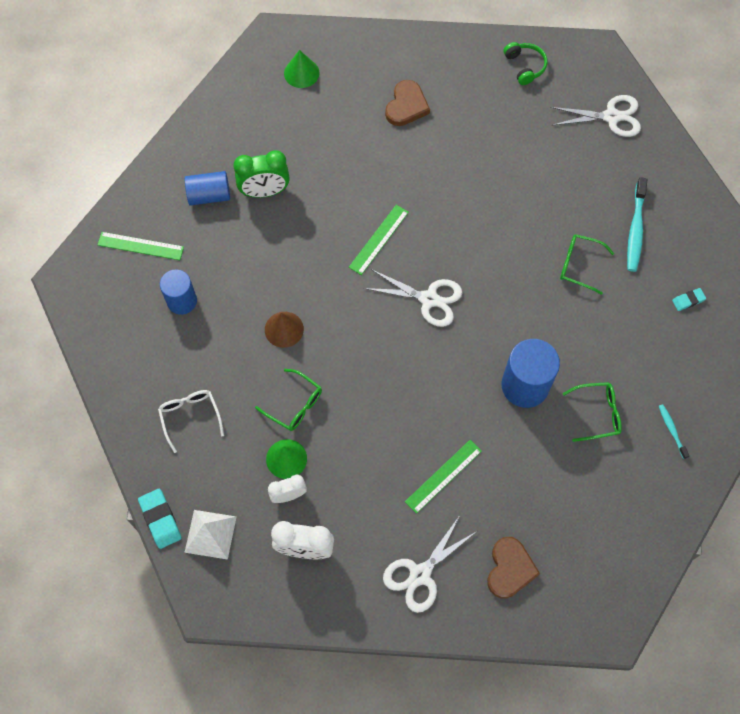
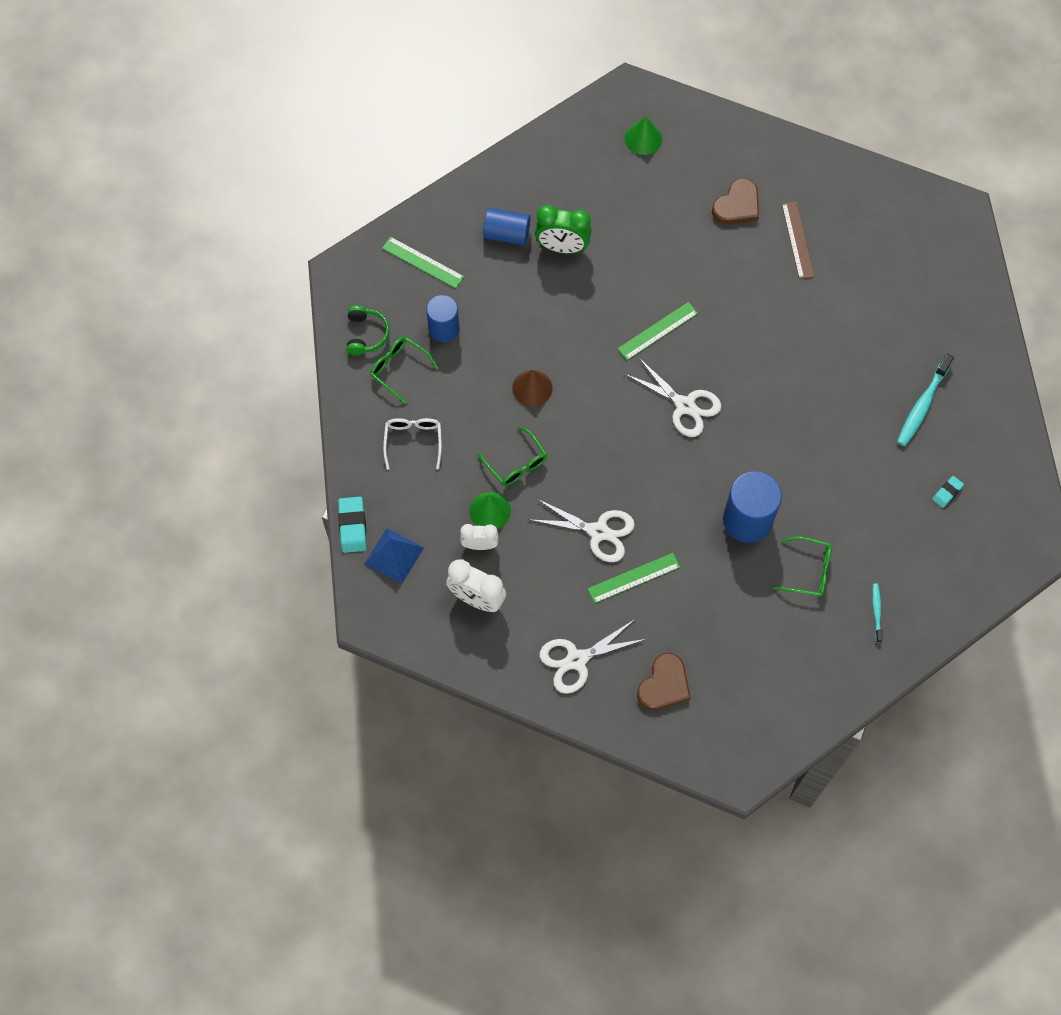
camera: 20 degrees right, 0 degrees up
white pyramid [184,510,237,560] -> blue pyramid [365,528,424,583]
green headphones [504,42,547,85] -> green headphones moved to [347,306,390,355]
white scissors [550,95,641,137] -> white scissors moved to [531,498,635,562]
green glasses [560,234,614,295] -> green glasses moved to [370,337,439,404]
turquoise eraser [672,288,706,311] -> turquoise eraser turned 45 degrees counterclockwise [932,476,964,508]
none -> brown ruler [782,201,815,279]

